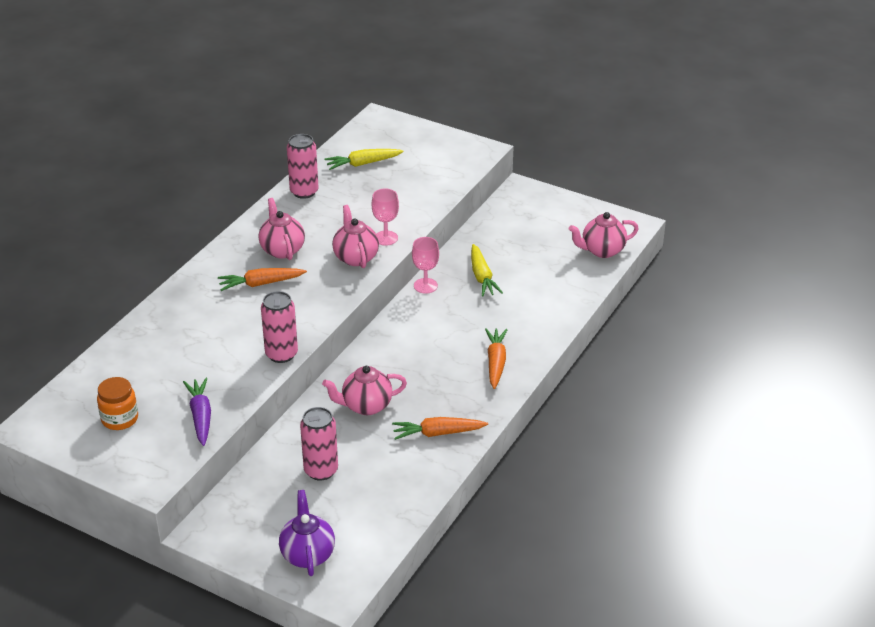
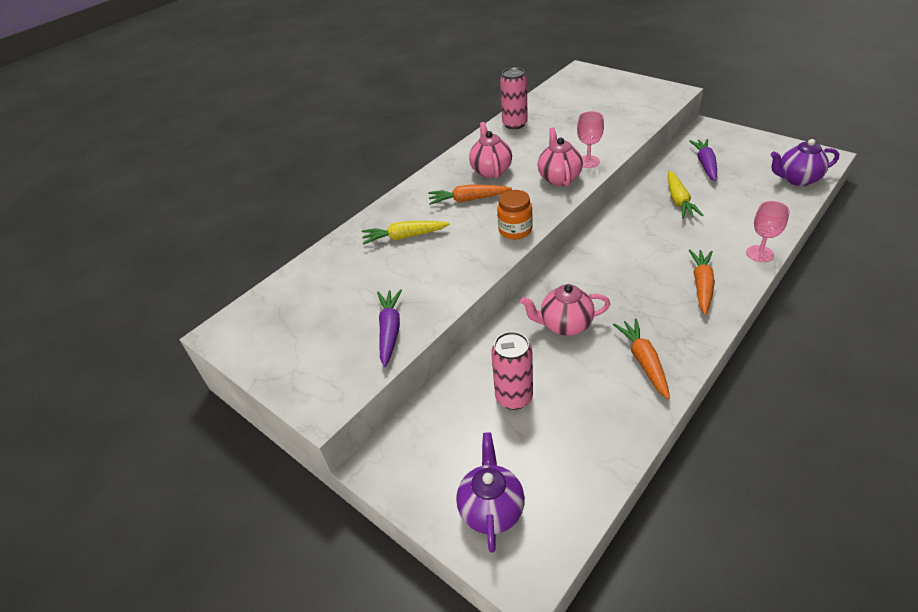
camera: 15 degrees right, 5 degrees up
orange jar [97,377,138,430] -> orange jar moved to [497,190,533,240]
pink can [261,291,298,363] -> none
yellow carrot [324,149,404,170] -> yellow carrot moved to [362,221,450,245]
orange carrot [392,417,488,440] -> orange carrot turned 75 degrees clockwise [613,318,670,399]
pink goblet [412,237,439,294] -> pink goblet moved to [746,201,790,262]
pink teapot [569,212,639,258] -> purple teapot [771,139,839,186]
none -> purple carrot [689,139,717,181]

